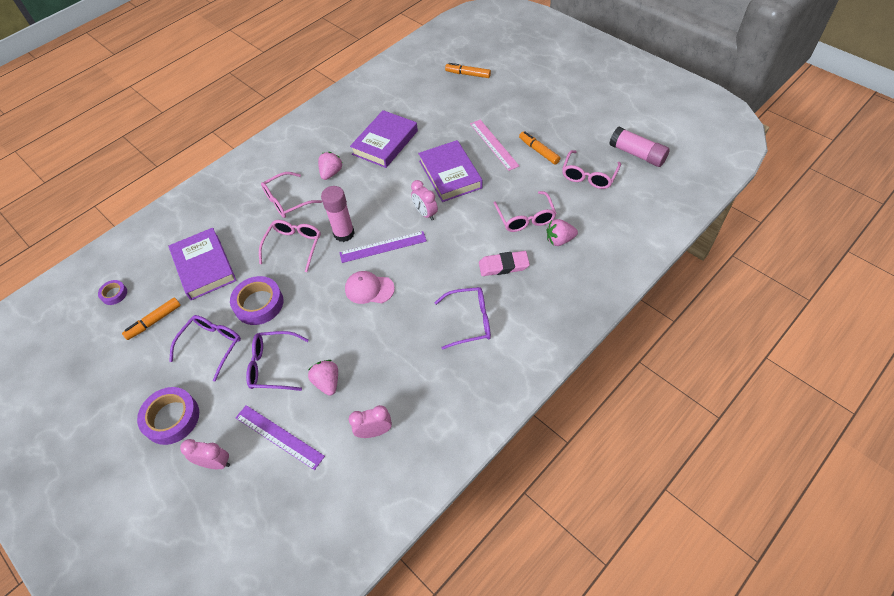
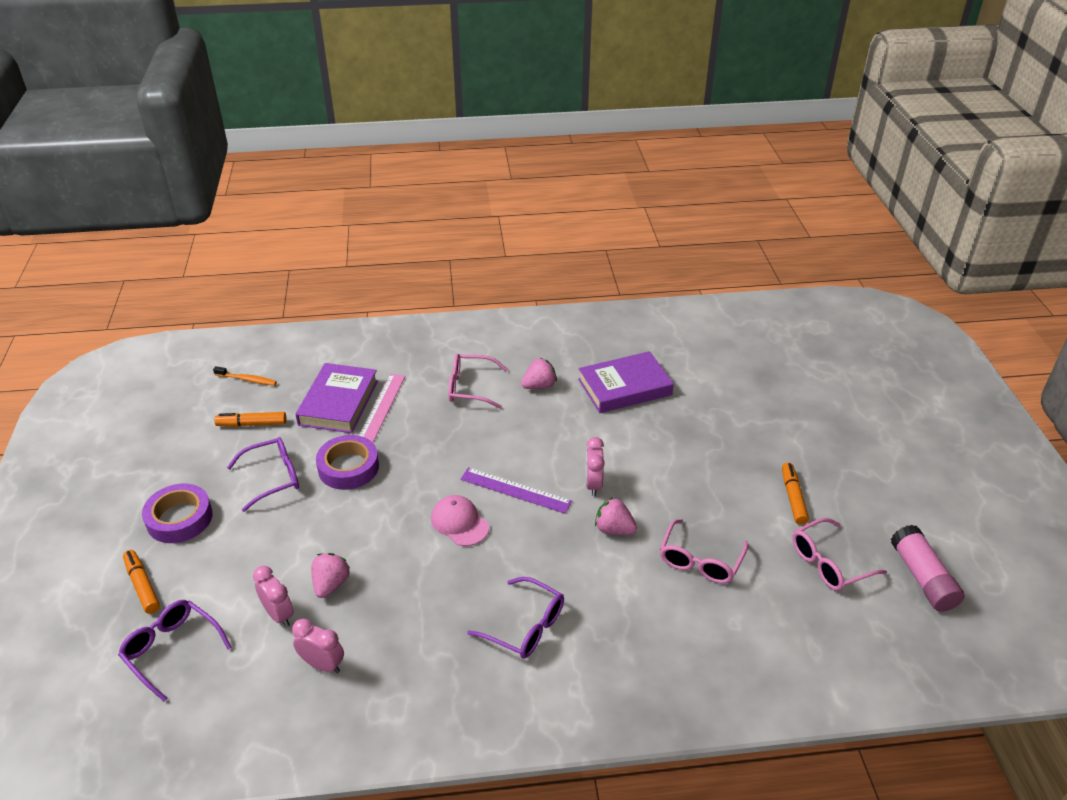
camera: 35 degrees right, 15 degrees down
purple tape [98,280,127,305] -> orange toothbrush [213,366,277,386]
pink clock [180,439,230,469] -> pink clock moved to [253,566,294,627]
purple ruler [235,405,325,470] -> none
purple glasses [246,331,309,391] -> purple glasses moved to [118,600,232,702]
pink glasses [259,220,321,272] -> none
pink glue stick [321,186,355,242] -> none
purple book [418,140,483,202] -> none
orange marker [445,63,491,78] -> orange marker moved to [123,550,160,614]
pink ruler [470,120,519,171] -> pink ruler moved to [359,374,405,442]
pink eraser [479,251,530,276] -> none
pink strawberry [547,219,578,246] -> pink strawberry moved to [595,497,637,535]

